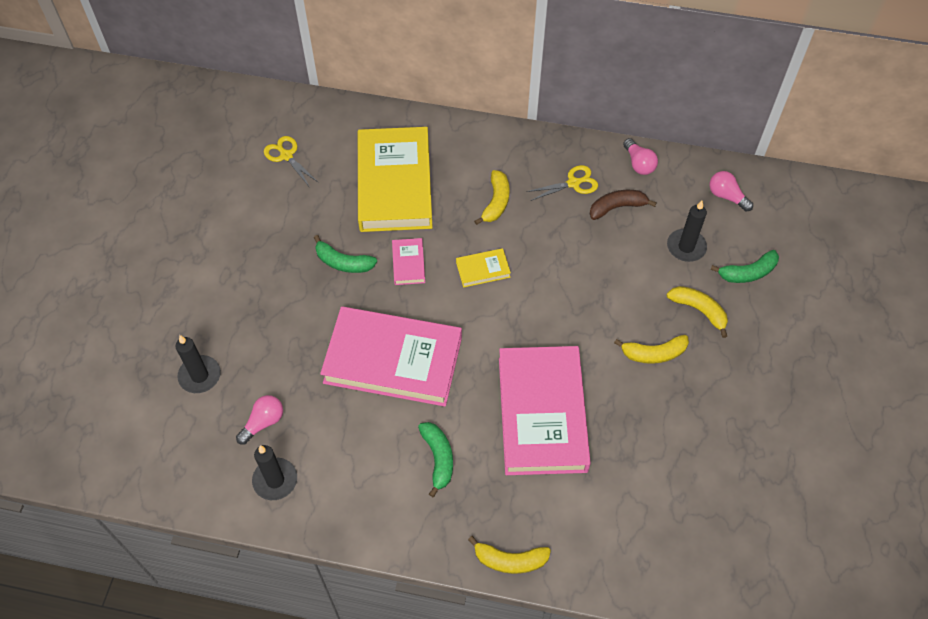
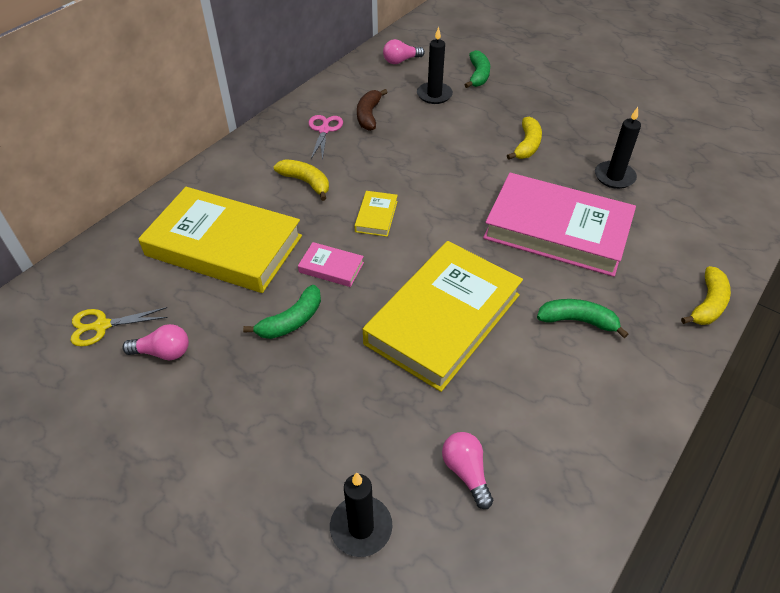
camera: 65 degrees left, 10 degrees down
black candle [252,445,297,500] -> black candle moved to [595,107,641,189]
pink book [320,307,462,407] -> yellow book [363,241,523,392]
yellow scissors [526,165,598,201] -> pink scissors [309,115,343,161]
pink light bulb [623,138,658,175] -> pink light bulb moved to [122,324,189,360]
yellow banana [666,286,728,338] -> none

